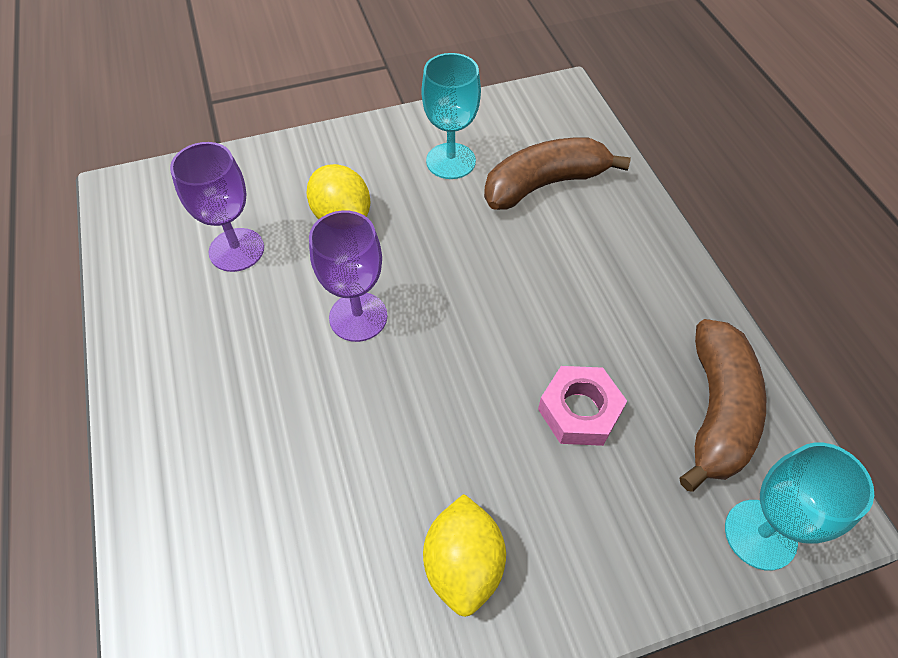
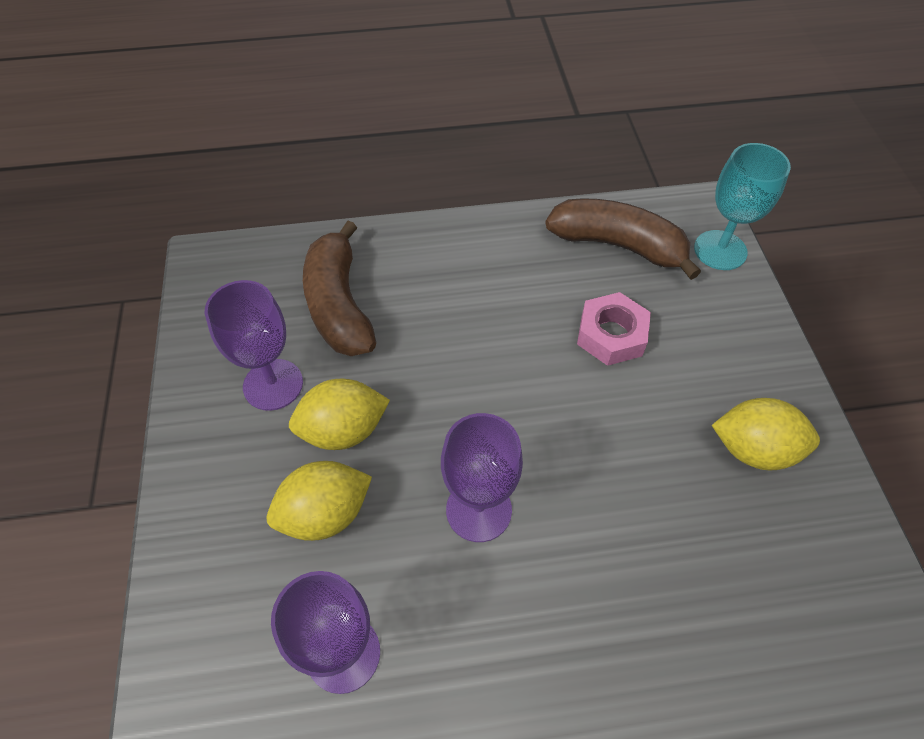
camera: 80 degrees left, 0 degrees up
turquoise goblet [422,53,481,179] -> purple goblet [205,280,303,411]
none -> yellow lemon [289,379,390,450]

